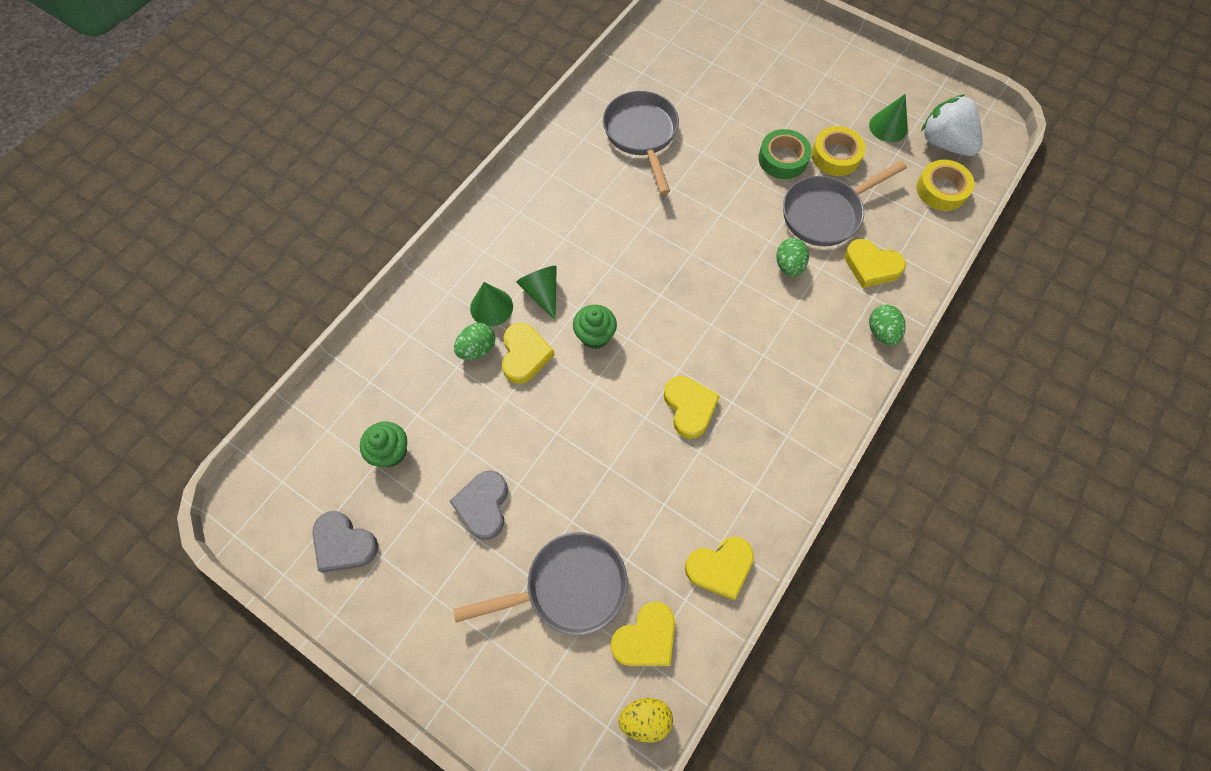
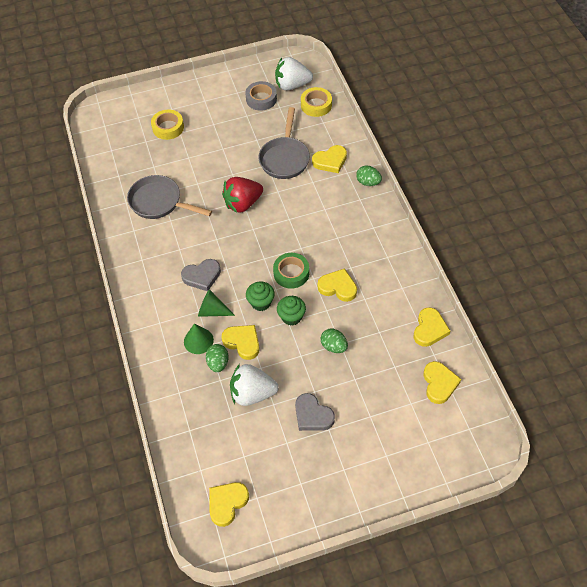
camera: 50 degrees left, 10 degrees down
grey heart [312,511,378,573] -> grey heart moved to [181,259,221,291]
green cupcake [360,422,407,467] -> green cupcake moved to [277,296,306,326]
grey pan [453,532,628,635] -> none
yellow egg [619,698,673,743] -> none
green tape [758,129,812,179] -> green tape moved to [273,253,309,289]
green egg [776,238,809,277] -> green egg moved to [321,328,348,353]
yellow tape [811,126,866,176] -> yellow tape moved to [151,109,184,140]
green cone [869,94,908,142] -> grey tape [245,81,277,111]
none -> yellow heart [209,482,249,527]
none -> red strawberry [222,177,263,213]
none -> white strawberry [230,364,279,406]

